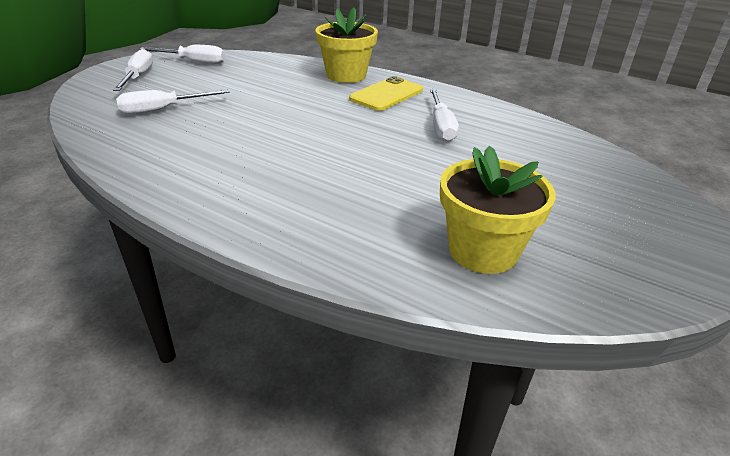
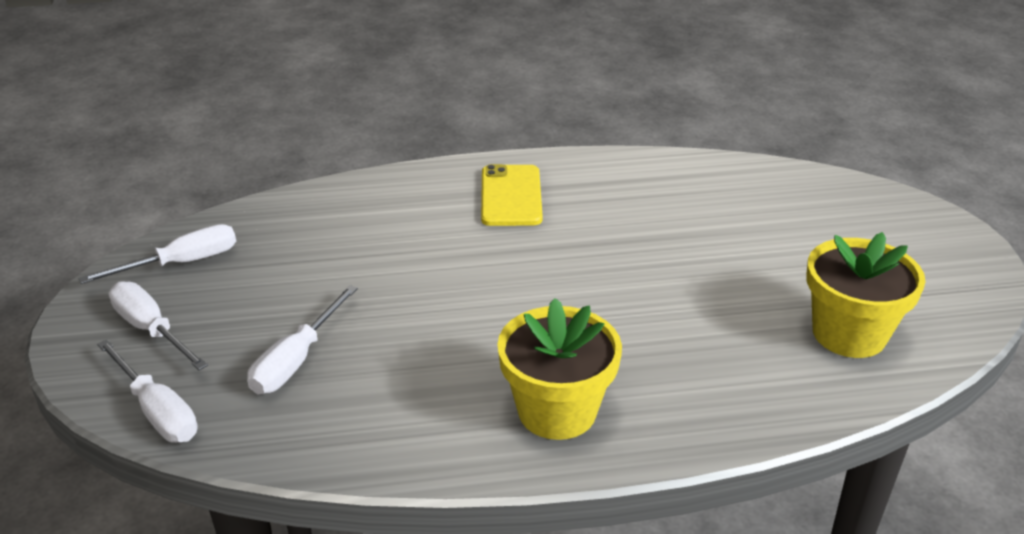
camera: 40 degrees left, 0 degrees up
yellow flower pot [316,7,378,83] -> yellow flower pot moved to [497,298,622,440]
white screwdriver [430,89,459,142] -> white screwdriver moved to [97,340,198,443]

